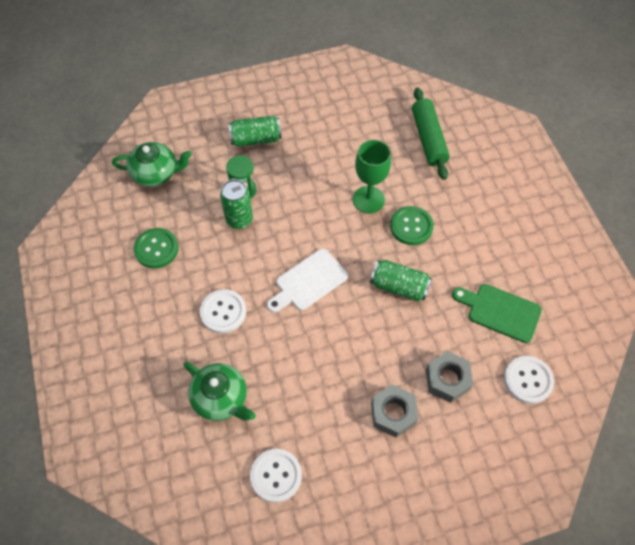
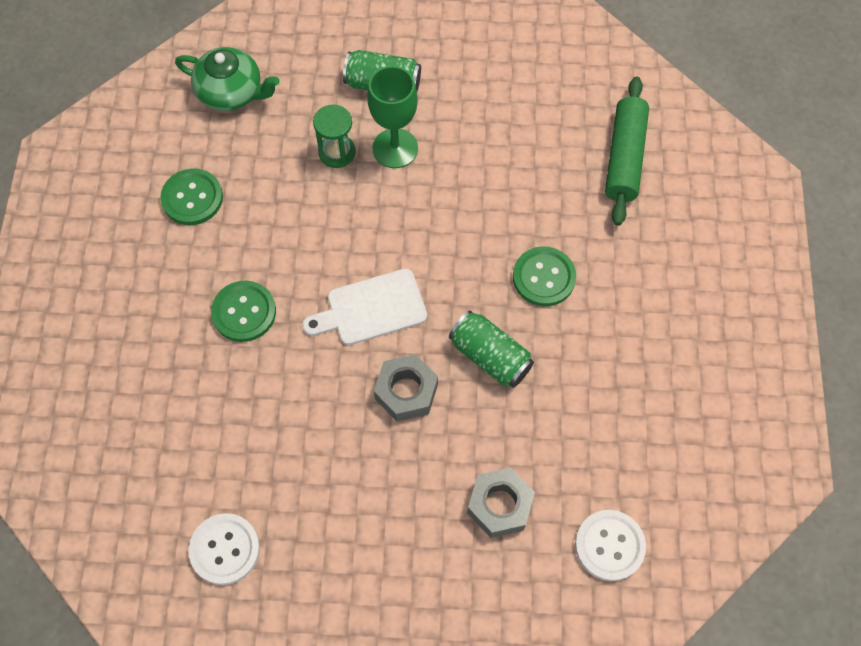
camera: 20 degrees right, 5 degrees up
green teapot [184,361,256,421] -> none
white button [200,289,246,333] -> green button [211,281,276,342]
green can [220,179,253,229] -> none
green goblet [353,140,391,213] -> green goblet moved to [367,66,418,168]
grey nut [371,384,418,438] -> grey nut moved to [374,354,438,422]
green cutting board [452,284,542,343] -> none

